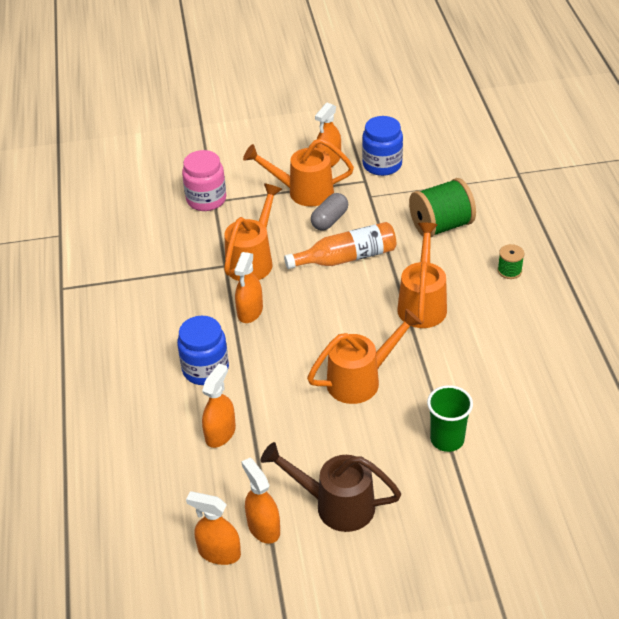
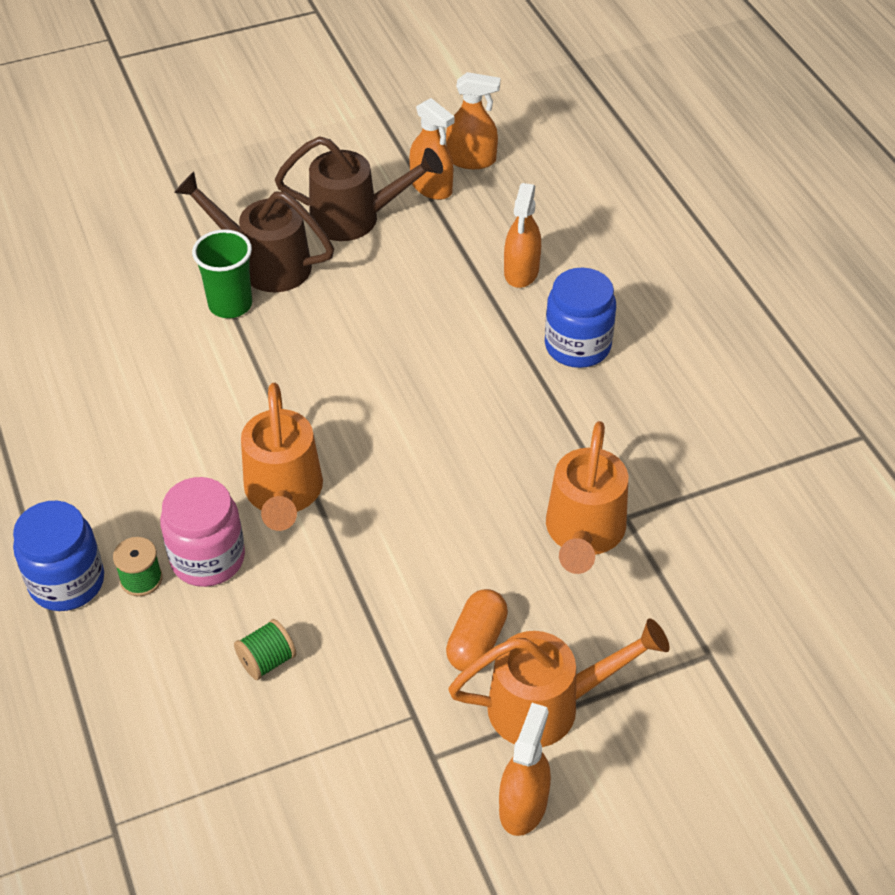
camera: 165 degrees right, 5 degrees up
pink jar [182,150,226,211] -> pink jar moved to [160,477,245,587]
orange spray bottle [234,252,263,323] -> none
orange bottle [284,222,396,269] -> none
orange watering can [307,309,422,404] -> none
grey capsule [311,193,348,231] -> orange capsule [446,589,508,671]
blue jar [362,116,403,176] -> blue jar moved to [13,501,104,611]
green spool [409,178,476,237] -> green spool [234,619,296,680], size x0.49
none -> brown watering can [174,172,334,292]

